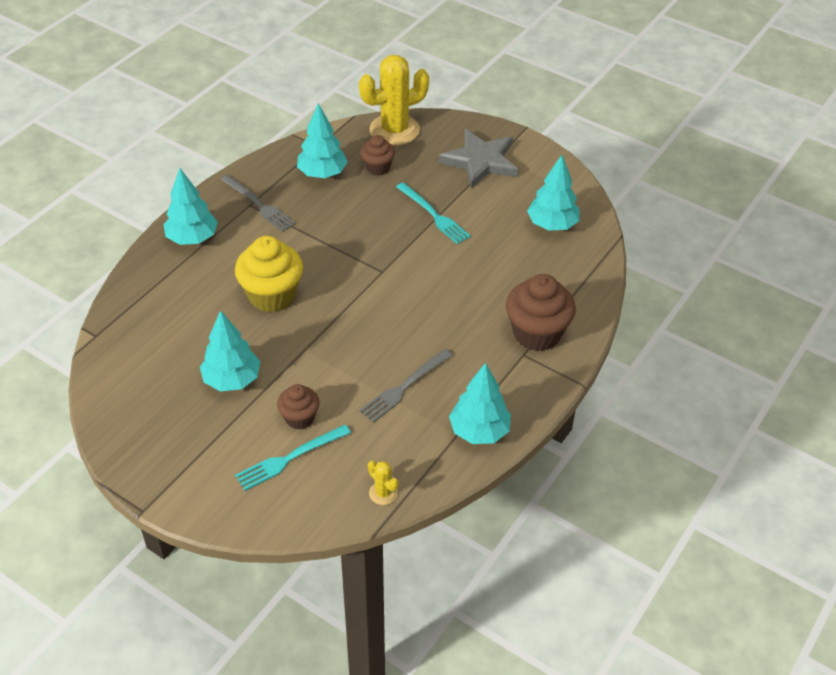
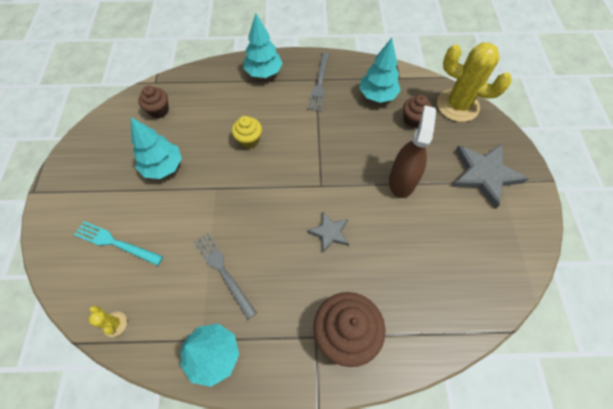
camera: 55 degrees right, 15 degrees up
yellow cupcake [235,236,303,312] -> yellow cupcake [232,116,262,149], size x0.57
brown cupcake [277,384,320,430] -> brown cupcake moved to [138,85,169,118]
grey fork [359,349,453,423] -> grey fork turned 45 degrees clockwise [194,233,257,320]
yellow cactus [368,461,399,505] -> yellow cactus turned 60 degrees counterclockwise [89,306,127,337]
turquoise fork [396,182,471,244] -> brown spray bottle [389,106,436,198]
turquoise tree [527,155,580,231] -> none
none -> grey star [307,212,349,253]

